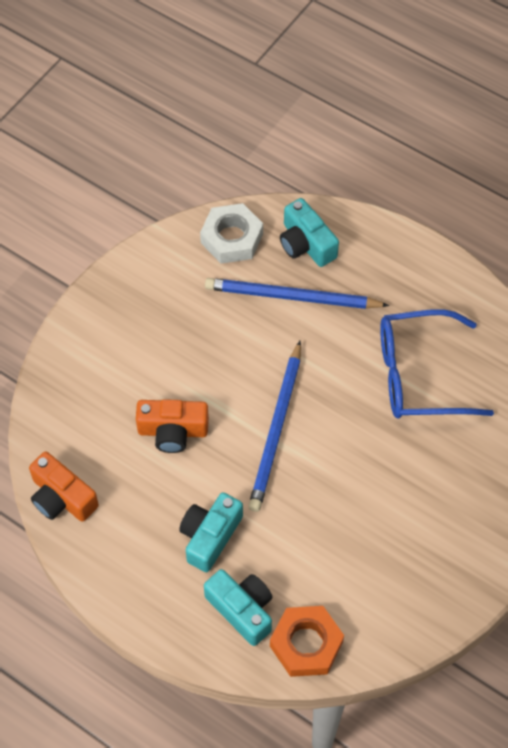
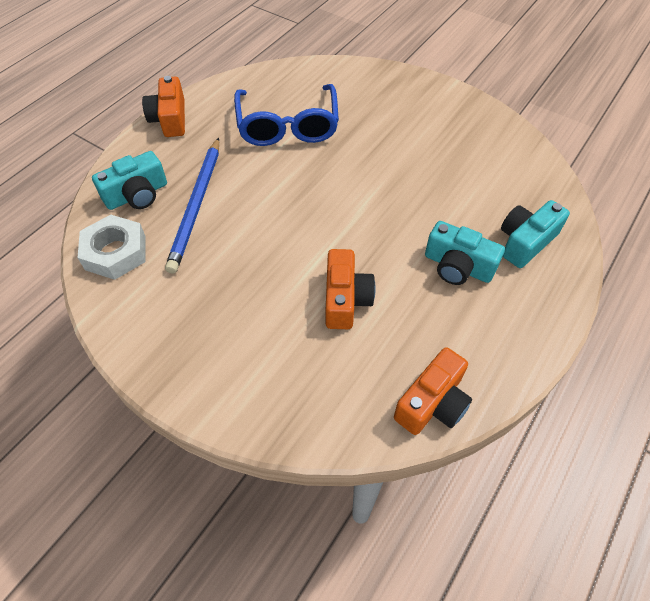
camera: 90 degrees left, 5 degrees down
blue pencil [248,341,301,512] -> none
orange nut [270,606,344,677] -> none
none -> orange camera [142,76,185,137]

